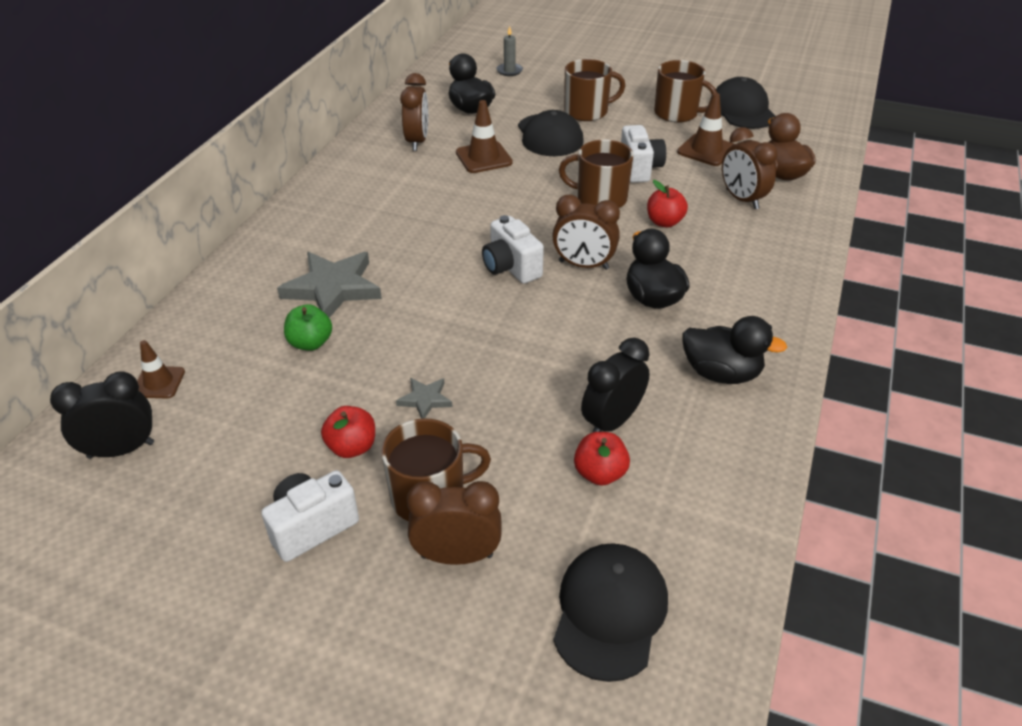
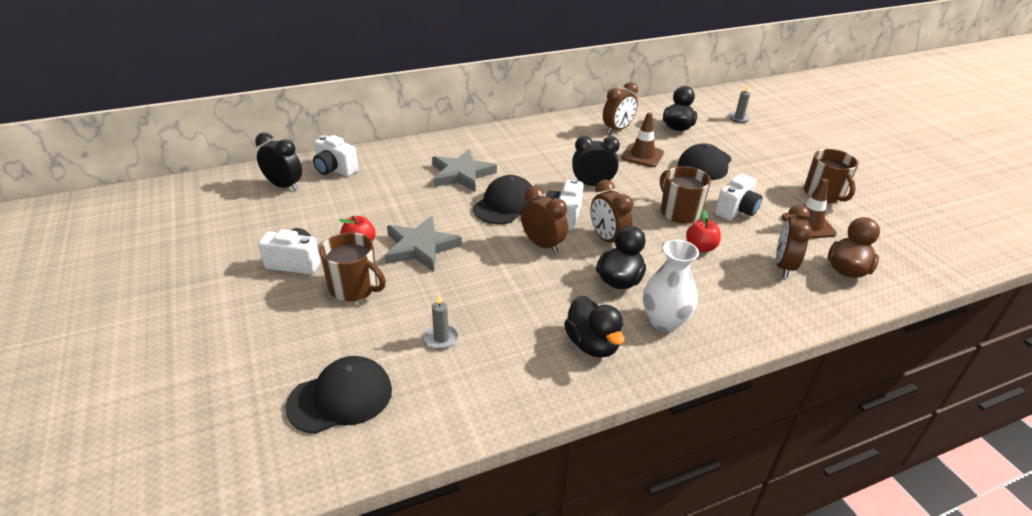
camera: 45 degrees right, 5 degrees down
brown traffic cone [137,340,185,398] -> white camera [313,135,359,177]
green apple [284,304,332,351] -> none
grey star [396,378,453,419] -> grey star [385,216,462,271], size x2.08
brown clock [407,481,501,565] -> brown clock moved to [521,186,568,254]
brown mug [564,59,625,121] -> none
red apple [574,432,630,486] -> grey candle [424,295,458,349]
black clock [581,338,650,433] -> black clock moved to [572,136,620,186]
black cap [711,77,775,129] -> black cap moved to [473,175,534,224]
none -> white vase [643,240,699,331]

